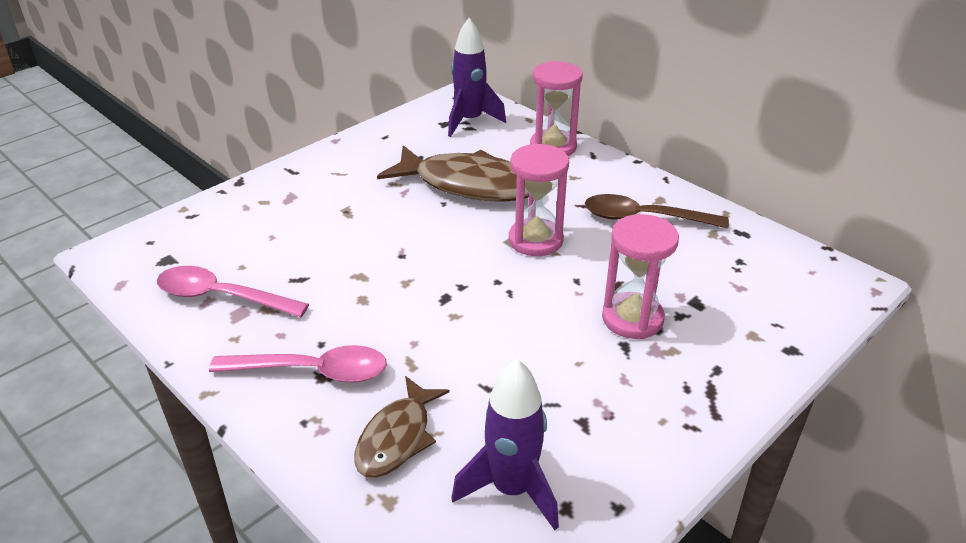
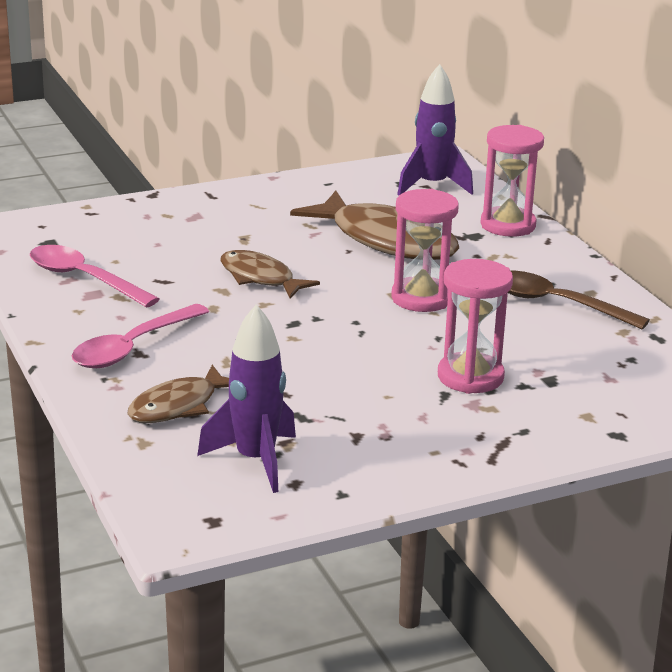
camera: 20 degrees right, 10 degrees down
pink spoon [209,345,387,383] -> pink spoon turned 105 degrees clockwise [72,304,209,368]
none -> brown fish [220,250,320,299]

